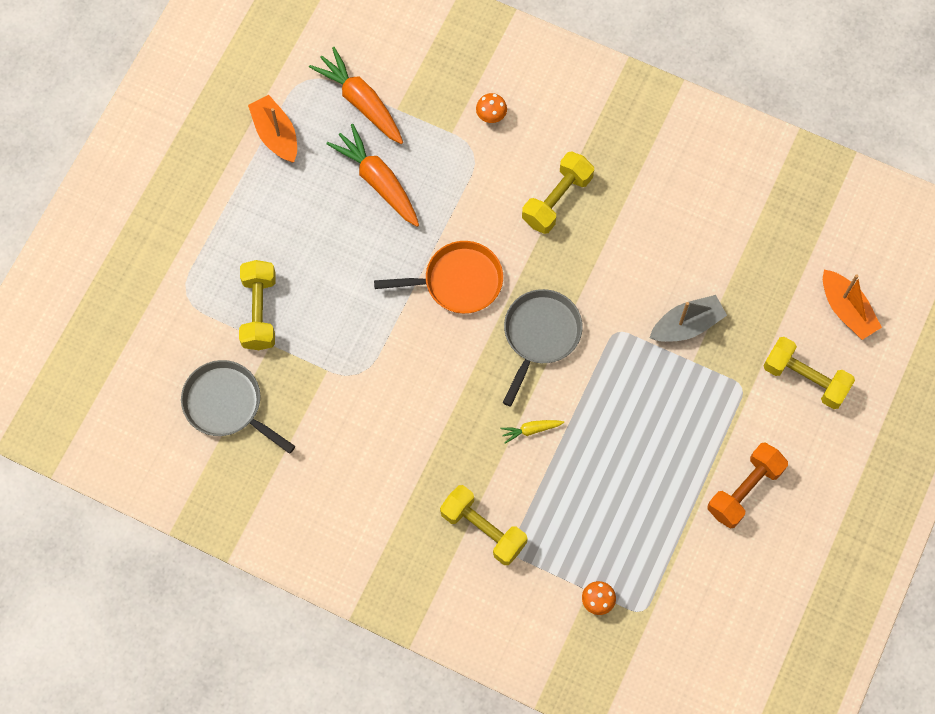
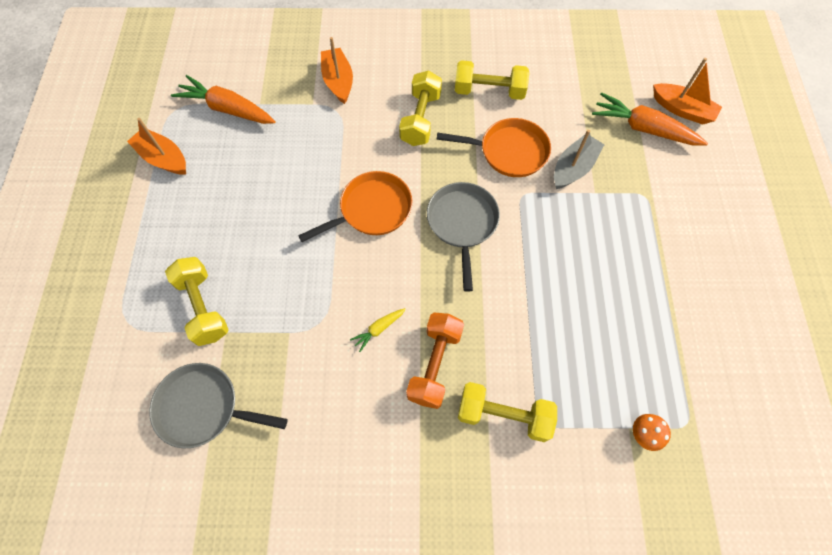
camera: 25 degrees left, 5 degrees down
orange carrot [326,124,419,227] -> orange carrot moved to [592,92,708,146]
orange mushroom [476,93,507,123] -> orange boat [321,37,353,104]
yellow carrot [501,420,564,444] -> yellow carrot moved to [350,308,406,352]
orange dumbbell [708,443,788,529] -> orange dumbbell moved to [406,313,464,409]
yellow dumbbell [763,337,855,409] -> yellow dumbbell moved to [455,60,529,100]
none -> orange pan [437,118,551,177]

